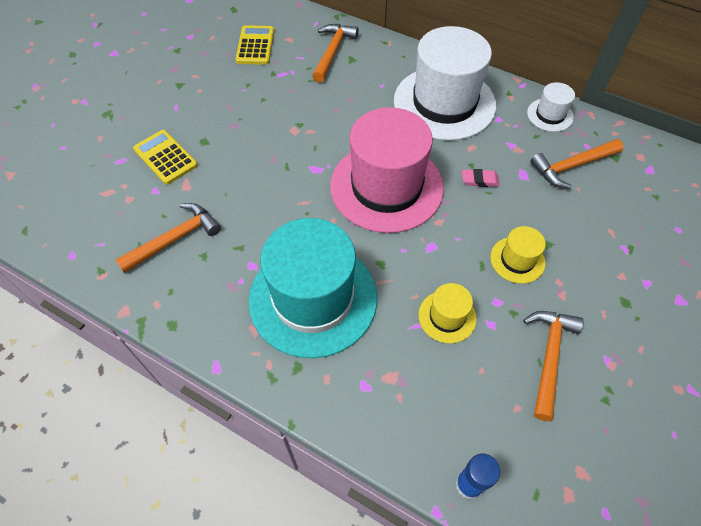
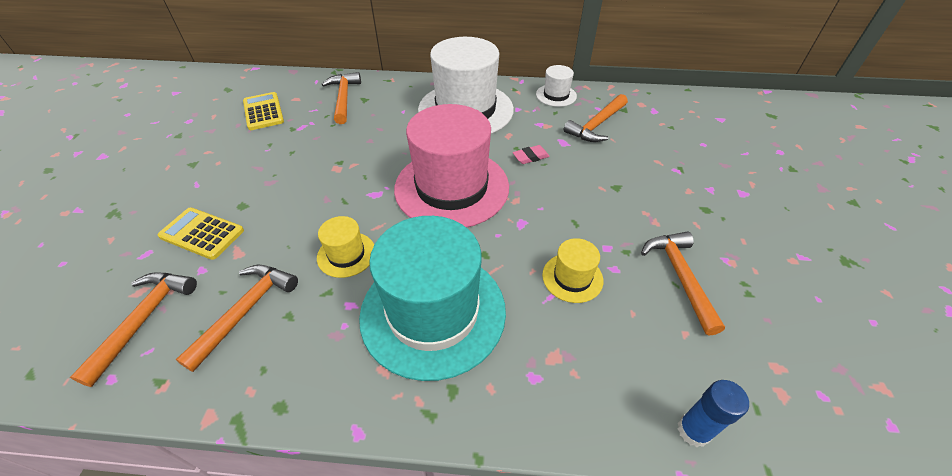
camera: 25 degrees left, 10 degrees down
yellow hat [490,226,546,284] -> yellow hat moved to [317,216,374,278]
none -> orange hammer [70,272,197,387]

